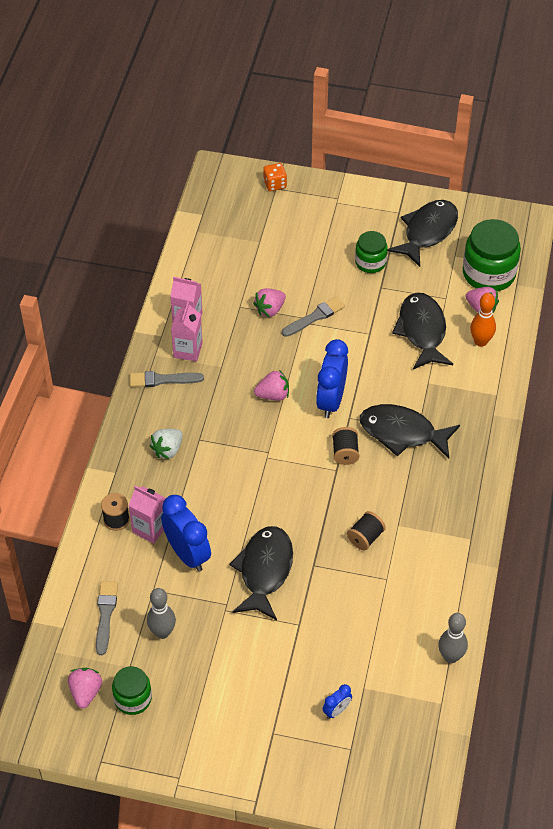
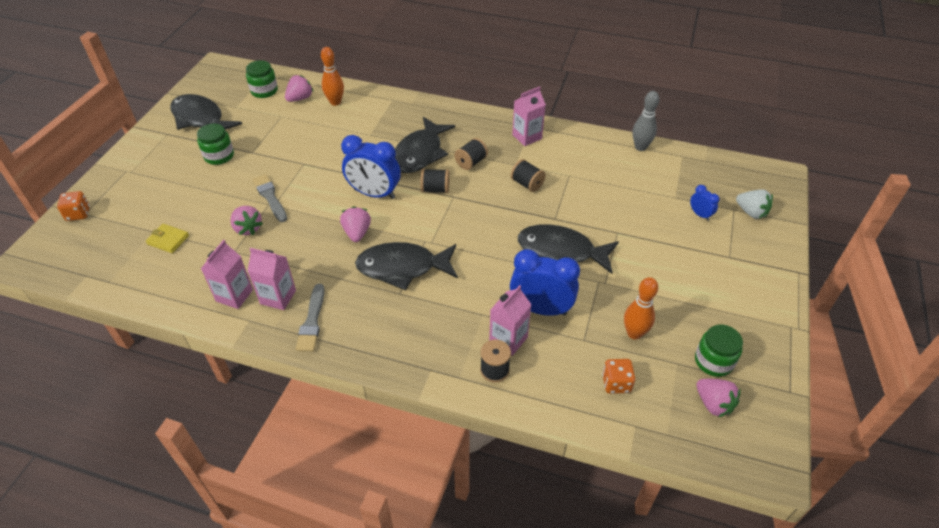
camera: 85 degrees left, 5 degrees down
pink strawberry [68,668,102,708] -> pink strawberry turned 135 degrees counterclockwise [696,379,741,417]
grey brush [96,581,118,655] -> orange dice [602,359,635,394]
grey bowling pin [147,588,176,639] -> orange bowling pin [624,277,658,340]
white strawberry [150,429,183,459] -> white strawberry moved to [736,190,773,219]
blue clock [161,495,211,572] -> blue clock turned 45 degrees clockwise [510,249,580,316]
black fish [392,293,453,369] -> black fish moved to [355,242,458,290]
green jar [463,219,521,291] -> green jar [246,60,278,98], size x0.59
none -> yellow wallet [146,224,189,253]
none -> black spool [455,138,488,170]
none -> pink carton [512,86,546,146]

